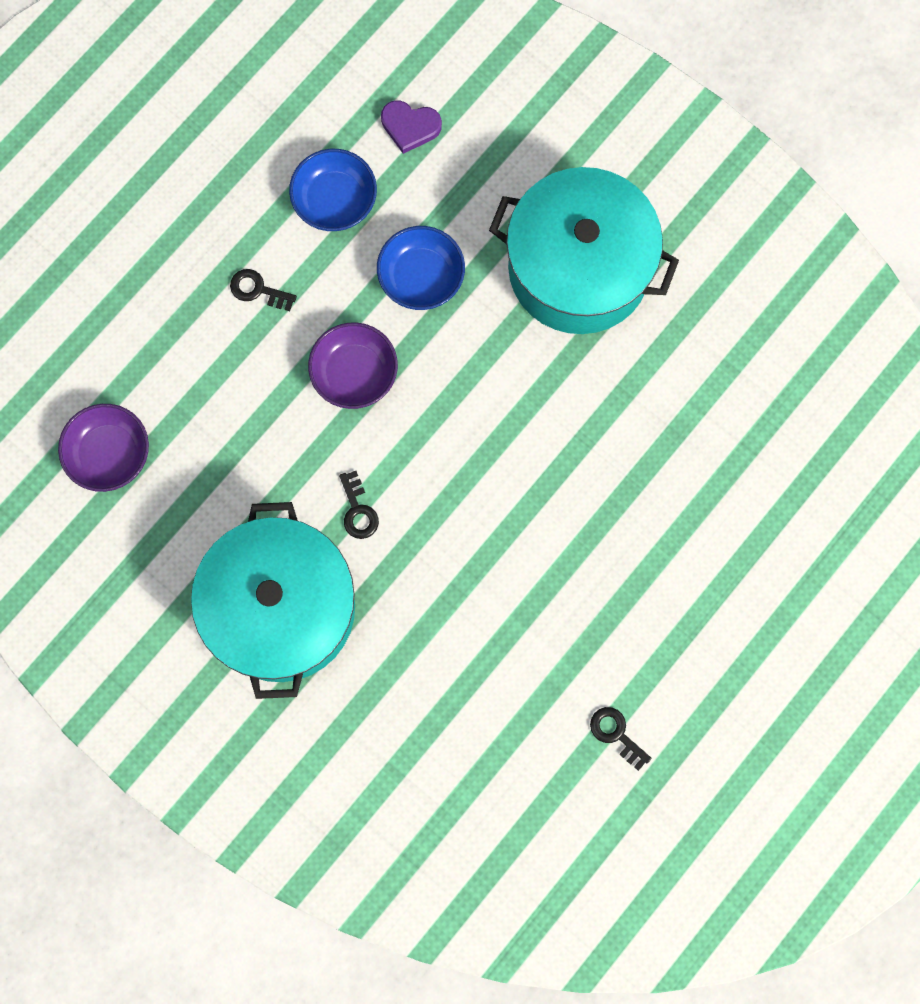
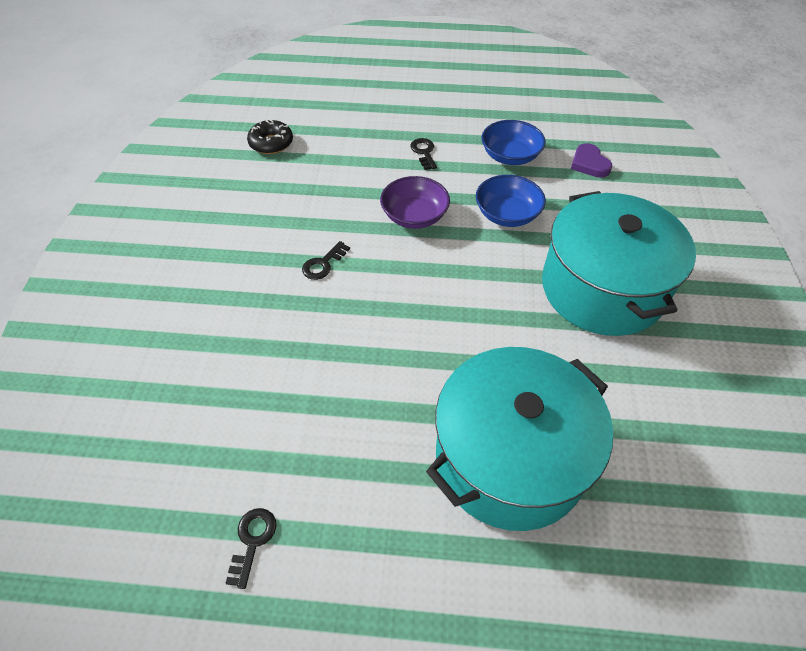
camera: 55 degrees right, 25 degrees down
purple bowl [58,404,149,492] -> black donut [247,119,293,154]
turquoise pot [191,502,355,699] -> turquoise pot moved to [426,347,613,531]

